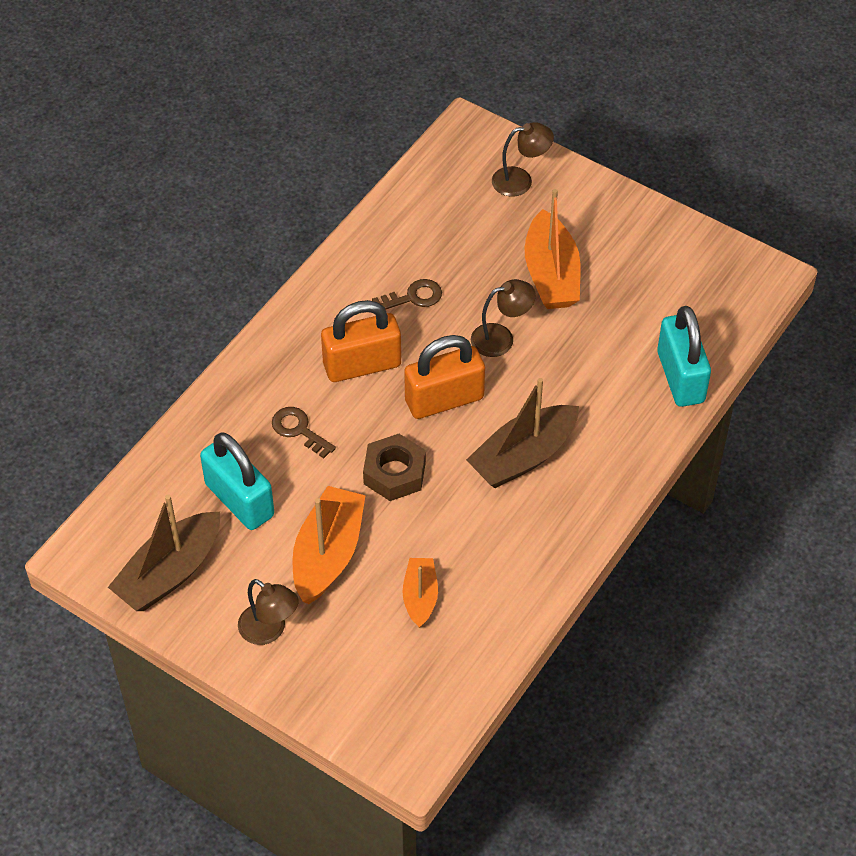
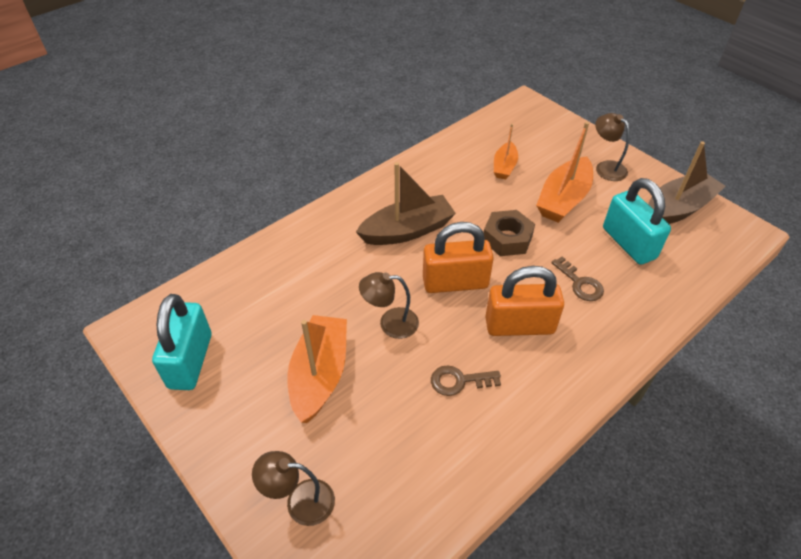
camera: 165 degrees left, 5 degrees down
turquoise padlock [657,306,711,407] -> turquoise padlock moved to [152,294,211,390]

